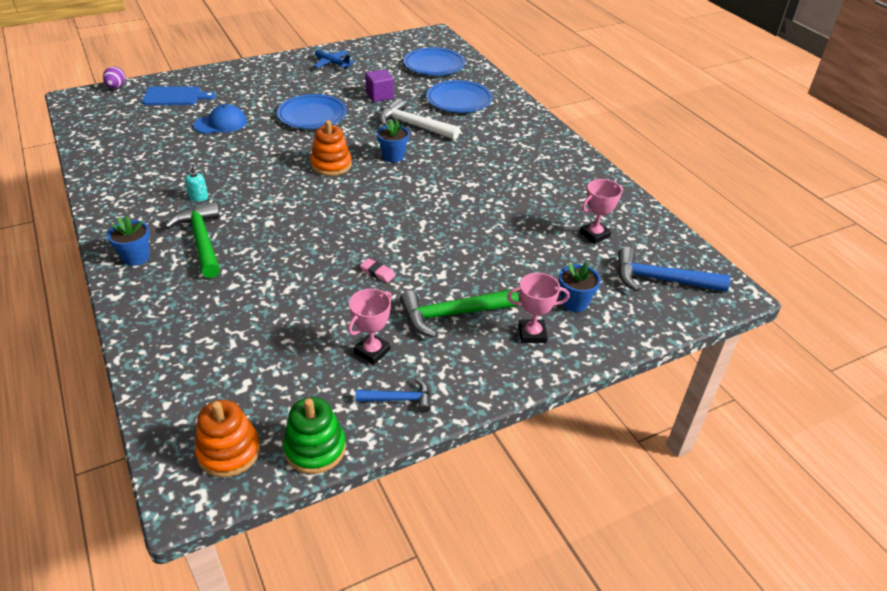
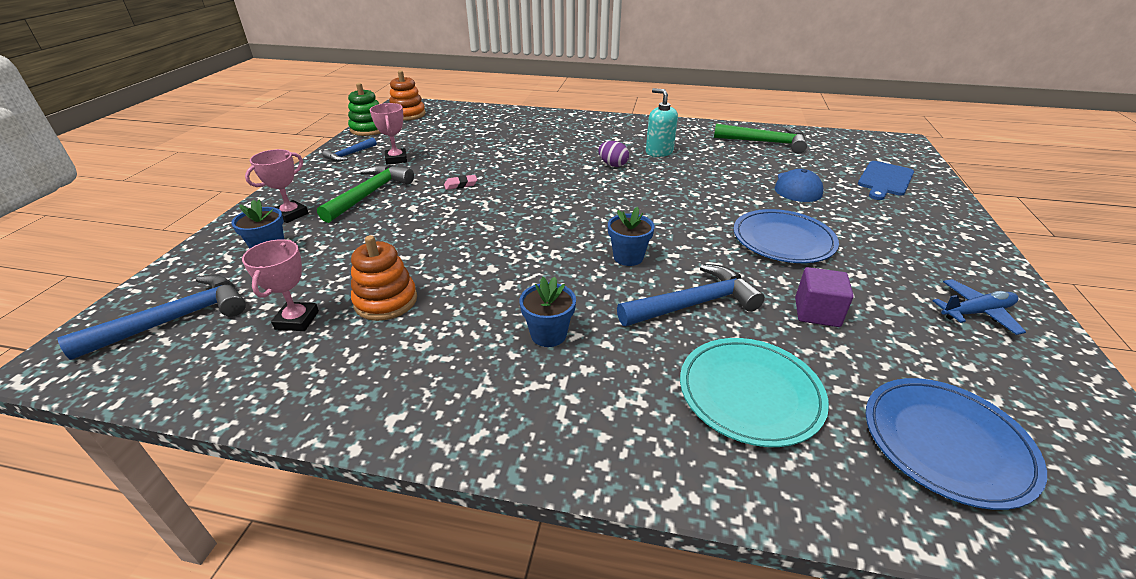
camera: 130 degrees right, 5 degrees down
purple egg [103,66,126,89] -> purple egg moved to [598,141,629,167]
blue flower pot [107,216,150,266] -> blue flower pot moved to [519,277,576,347]
green hammer [164,202,220,278] -> green hammer moved to [714,124,807,153]
turquoise soap dispenser [185,167,208,202] -> turquoise soap dispenser [646,88,678,157], size x1.77
orange stacking toy [311,120,352,176] -> orange stacking toy moved to [351,235,417,321]
white hammer [379,99,460,140] -> blue hammer [617,264,765,326]
blue plate [426,80,493,113] -> turquoise plate [680,338,829,447]

